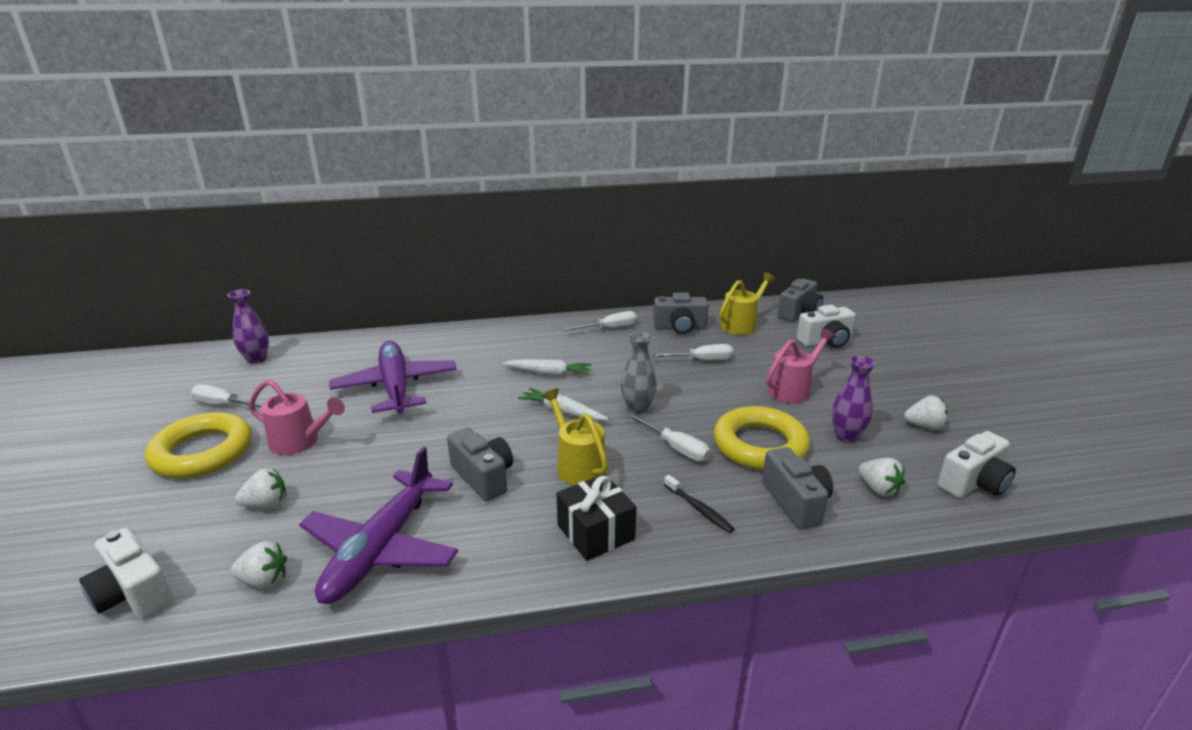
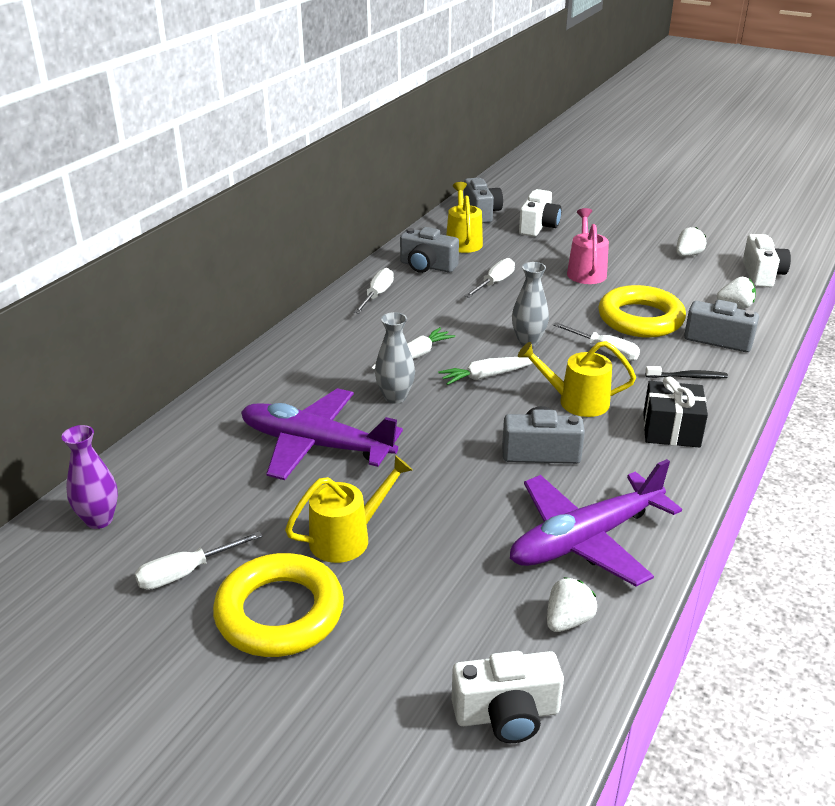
camera: 50 degrees left, 5 degrees up
white strawberry [235,469,286,508] -> none
pink watering can [249,380,345,455] -> yellow watering can [285,455,412,563]
purple plane [299,447,458,604] -> purple plane turned 90 degrees clockwise [510,459,682,587]
white screwdriver [628,414,710,462] -> white screwdriver turned 45 degrees clockwise [553,322,640,361]
grey camera [653,293,709,334] -> grey camera turned 75 degrees clockwise [400,227,459,273]
purple vase [832,356,876,443] -> none
none -> grey vase [375,312,415,404]

